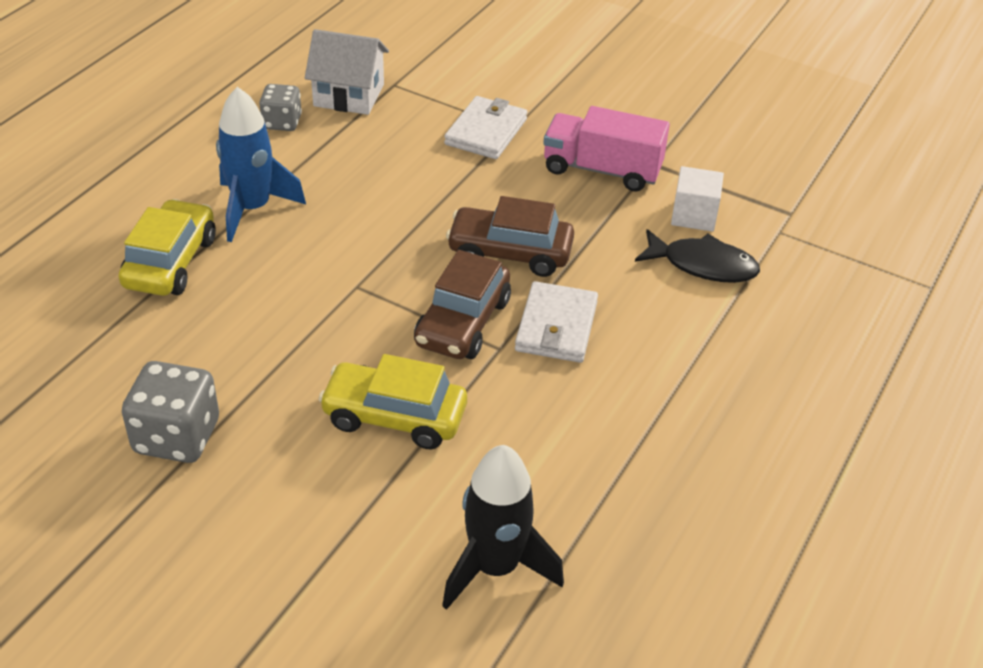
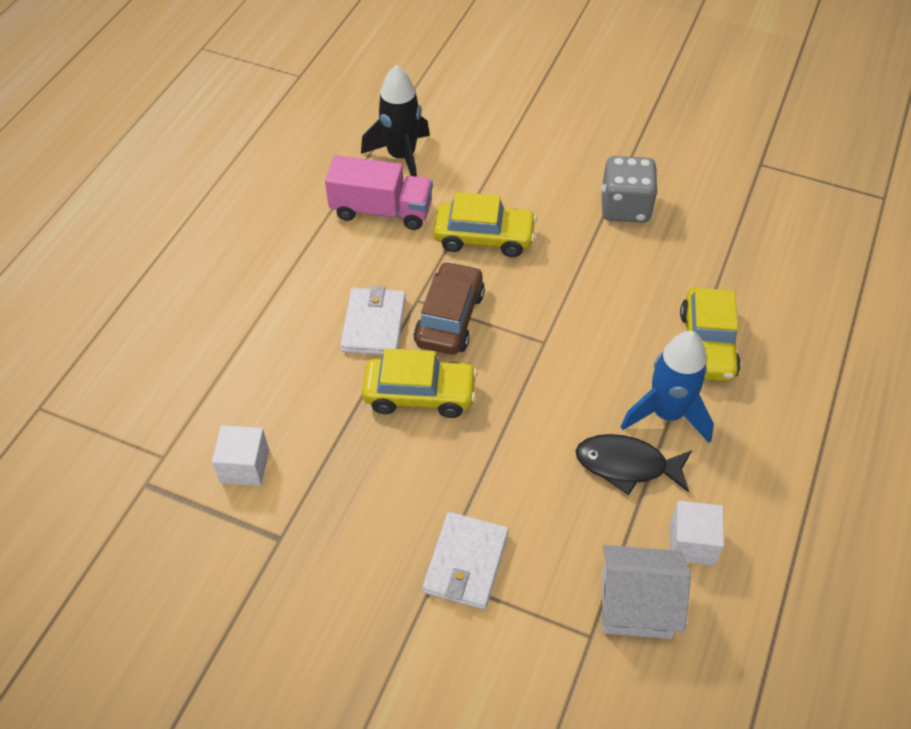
camera: 175 degrees right, 10 degrees up
grey dice [259,84,302,131] -> white cube [670,501,724,565]
brown car [446,196,574,277] -> yellow car [362,349,477,418]
pink truck [543,106,670,192] -> pink truck moved to [325,155,433,230]
black fish [635,229,760,283] -> black fish moved to [576,434,692,495]

